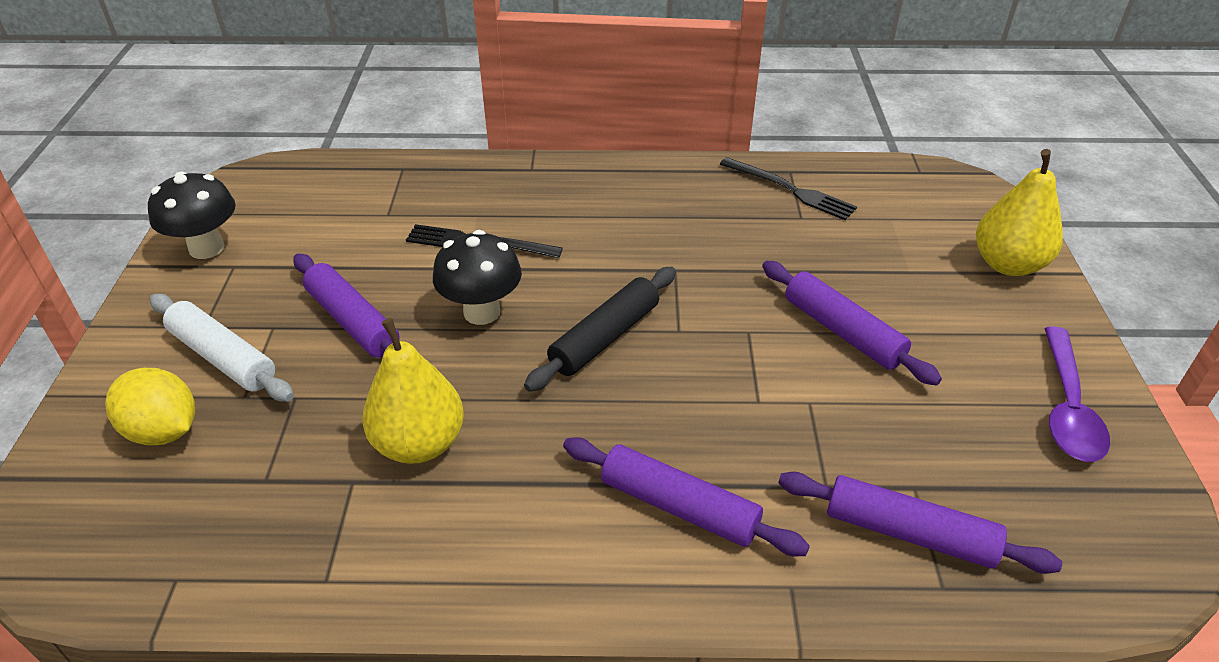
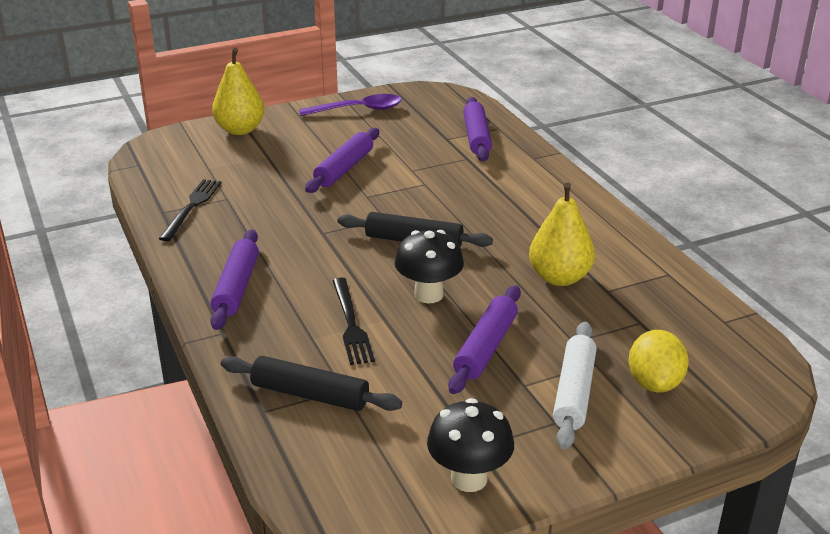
camera: 115 degrees left, 10 degrees down
purple rolling pin [563,437,810,556] -> purple rolling pin moved to [210,229,259,330]
none -> black rolling pin [221,356,402,411]

